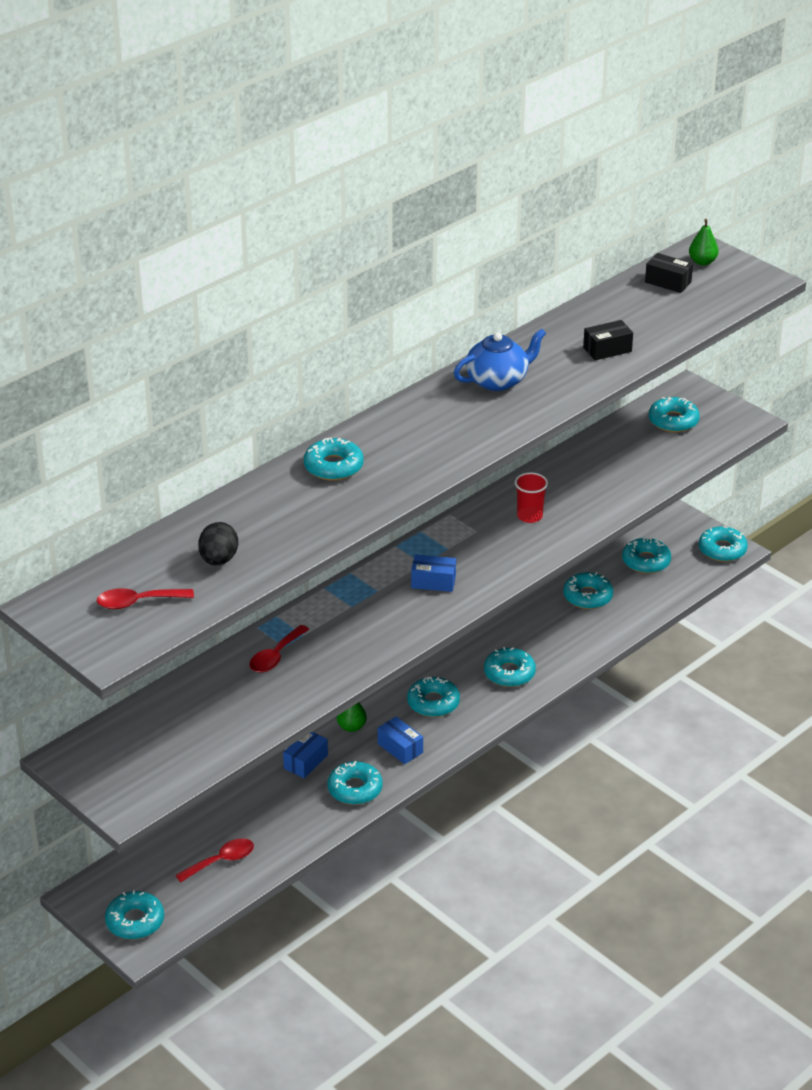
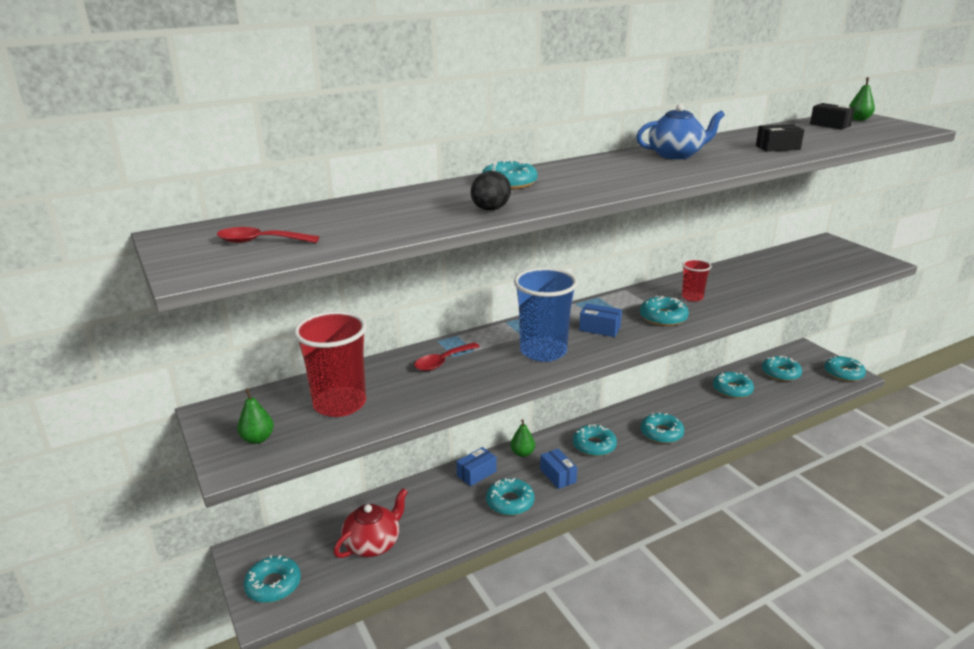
camera: 15 degrees right, 10 degrees down
red spoon [175,838,254,883] -> red teapot [334,488,408,558]
black egg [198,522,238,565] -> black egg moved to [471,171,511,210]
turquoise donut [649,397,700,432] -> turquoise donut moved to [640,296,689,326]
none -> green pear [237,388,274,444]
none -> red cup [294,311,367,417]
none -> blue cup [514,267,578,362]

